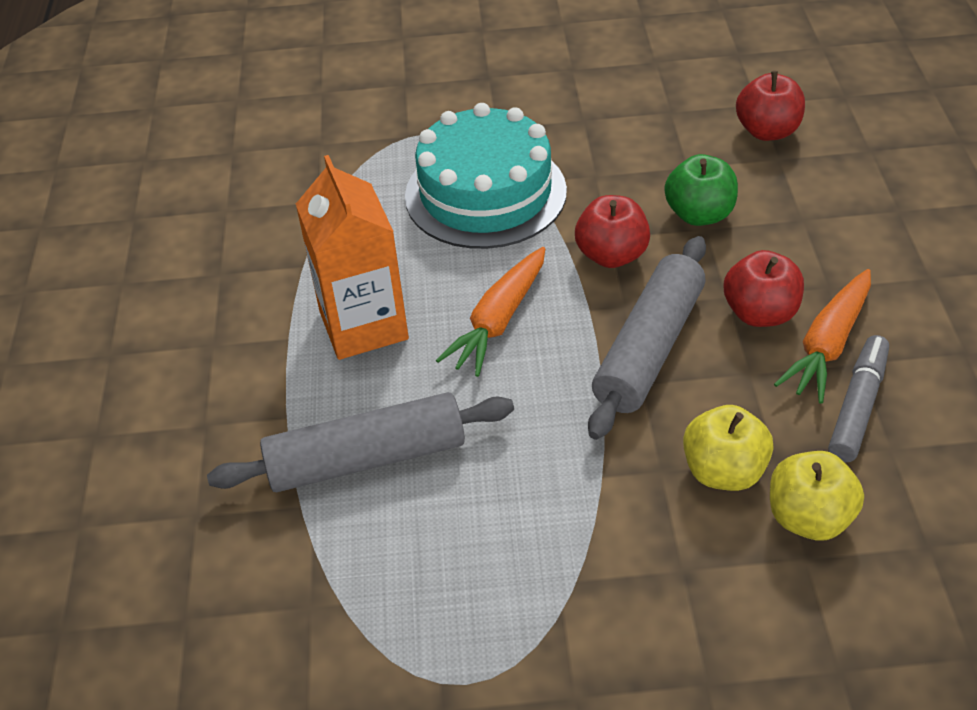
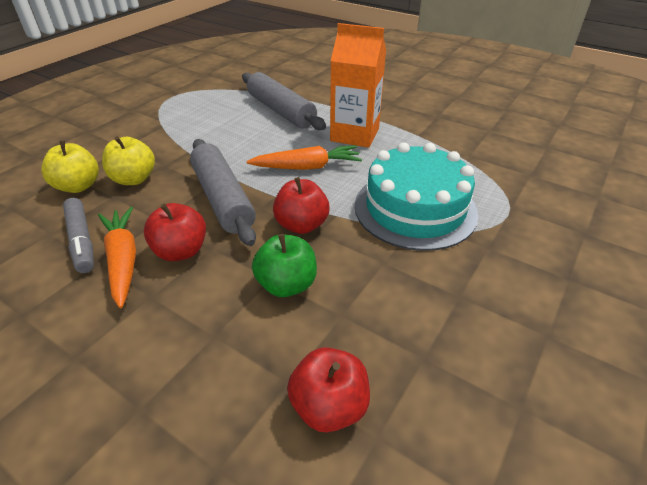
camera: 125 degrees right, 5 degrees down
grey rolling pin [207,392,514,492] -> grey rolling pin turned 60 degrees counterclockwise [242,72,326,130]
orange carrot [436,247,545,377] -> orange carrot turned 105 degrees clockwise [246,145,362,170]

